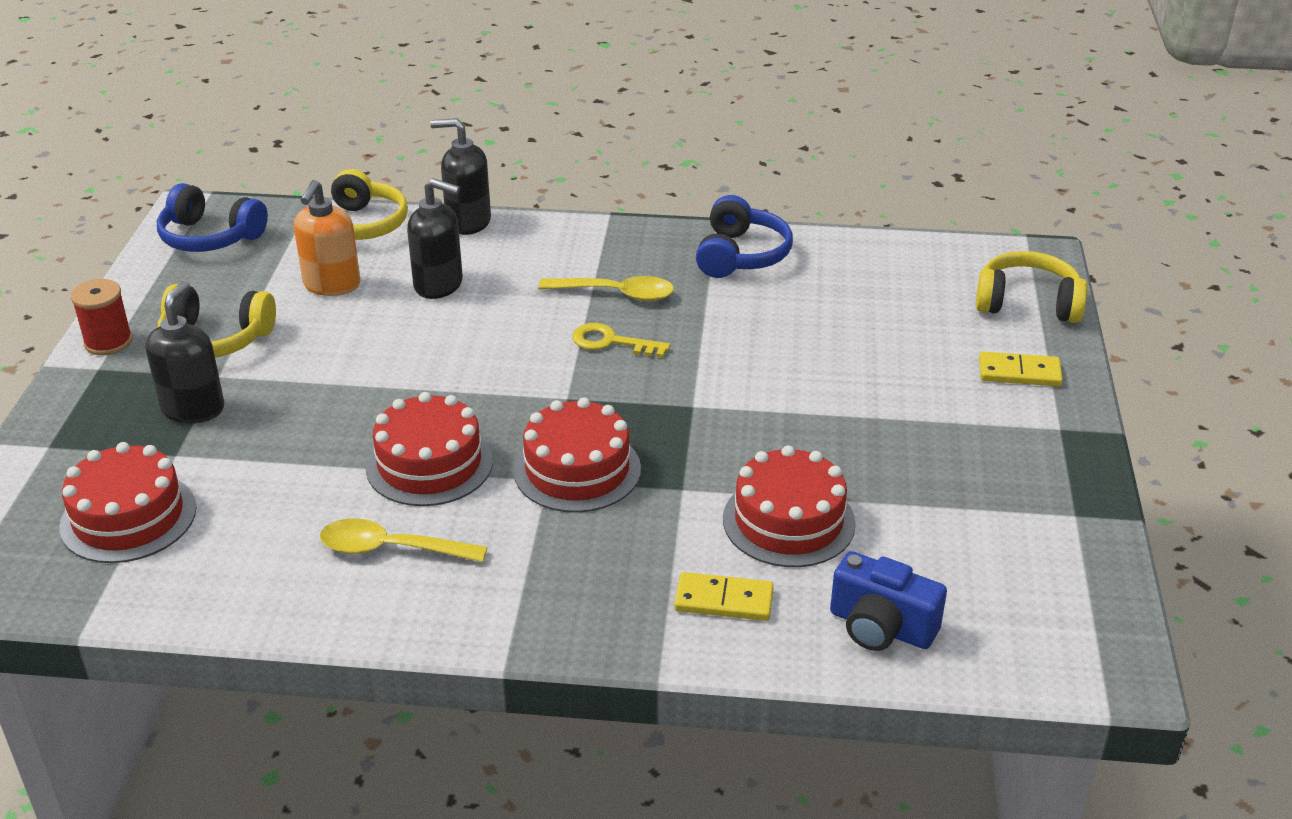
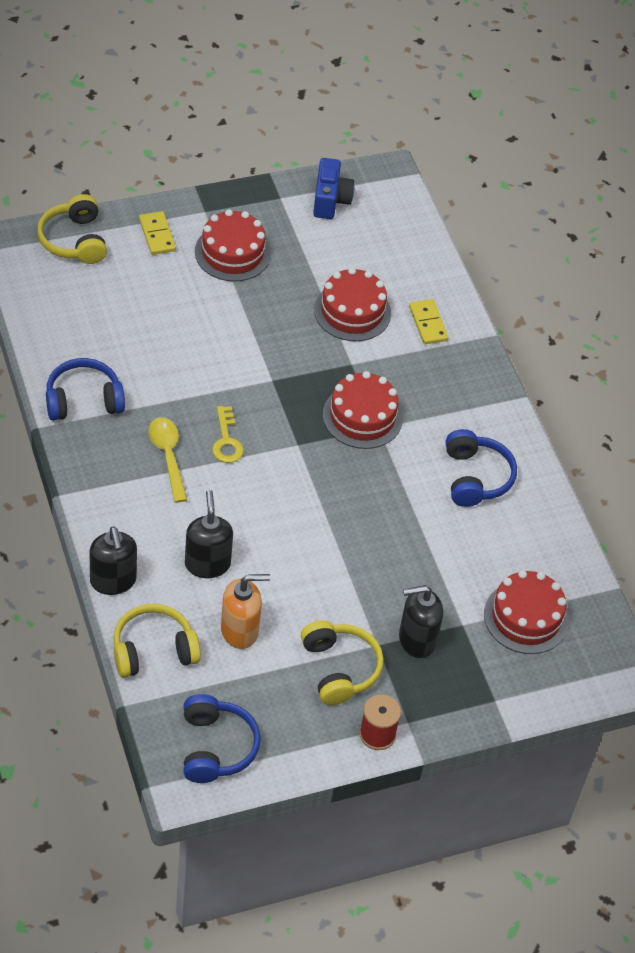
camera: 120 degrees left, 15 degrees up
yellow spoon [320,519,487,562] -> blue headphones [446,429,517,507]
red cake [366,392,493,506] -> red cake moved to [195,209,271,282]
blue camera [830,551,947,651] -> blue camera moved to [313,158,355,219]

